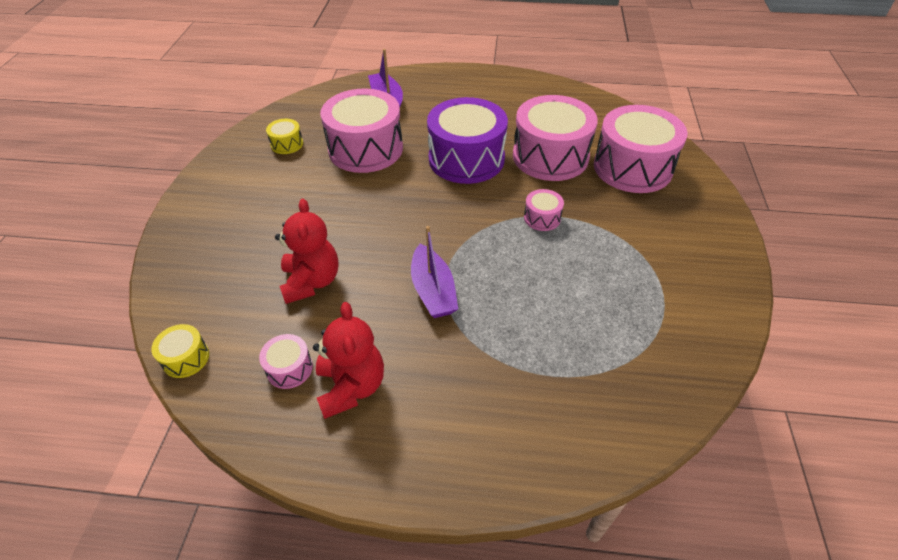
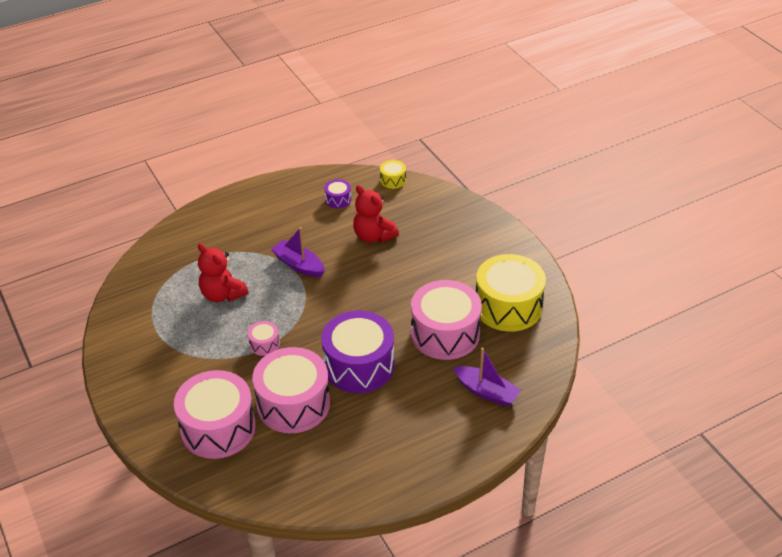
camera: 145 degrees right, 5 degrees down
pink drum [259,334,313,389] -> purple drum [324,179,351,209]
yellow drum [266,119,303,154] -> yellow drum [476,254,546,332], size x2.30
red teddy bear [313,302,384,419] -> red teddy bear moved to [198,243,248,302]

